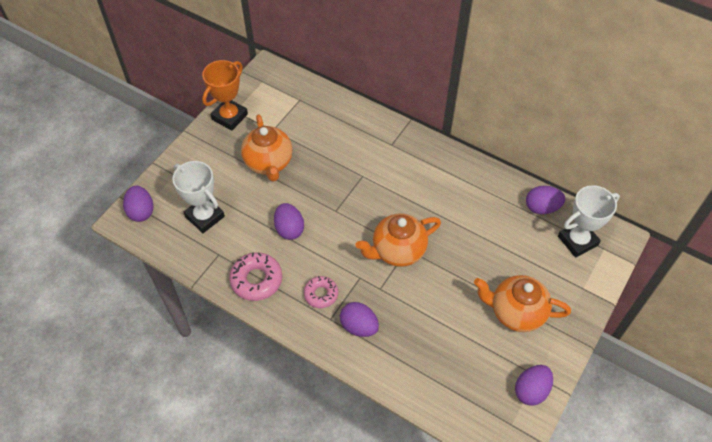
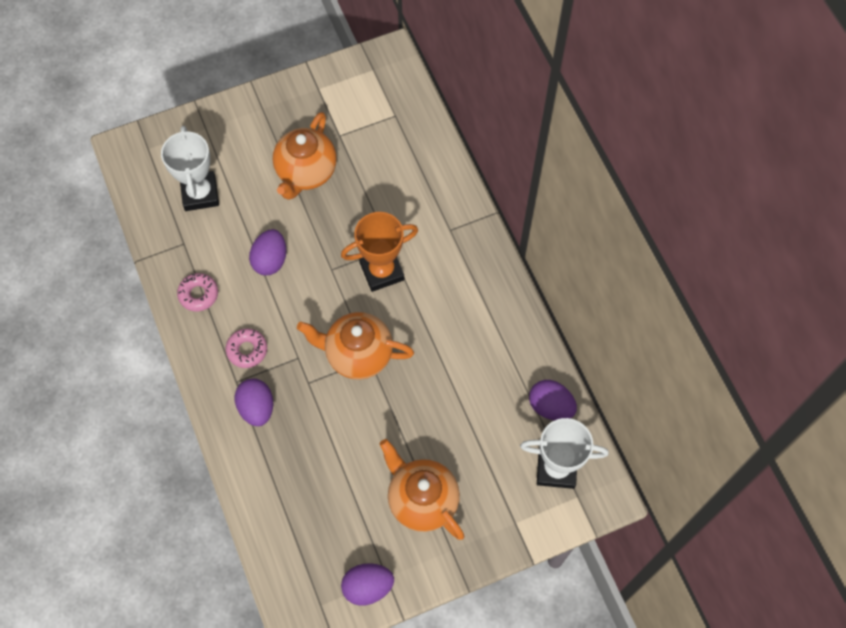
camera: 35 degrees right, 10 degrees up
purple egg [123,186,153,222] -> none
orange trophy [202,60,248,131] -> orange trophy moved to [341,212,418,292]
pink donut [229,252,283,301] -> pink donut [177,273,218,311], size x0.65

